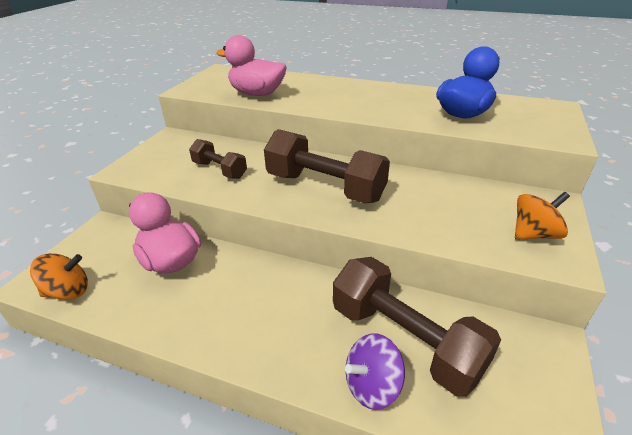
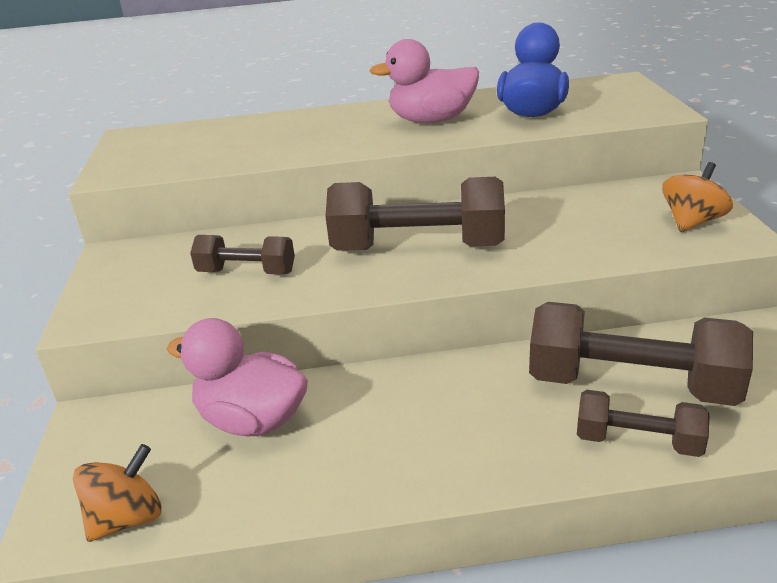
camera: 25 degrees left, 5 degrees down
pink duck [216,35,287,96] -> pink duck moved to [370,39,479,123]
purple spinning top [345,333,405,410] -> brown dumbbell [577,390,710,457]

